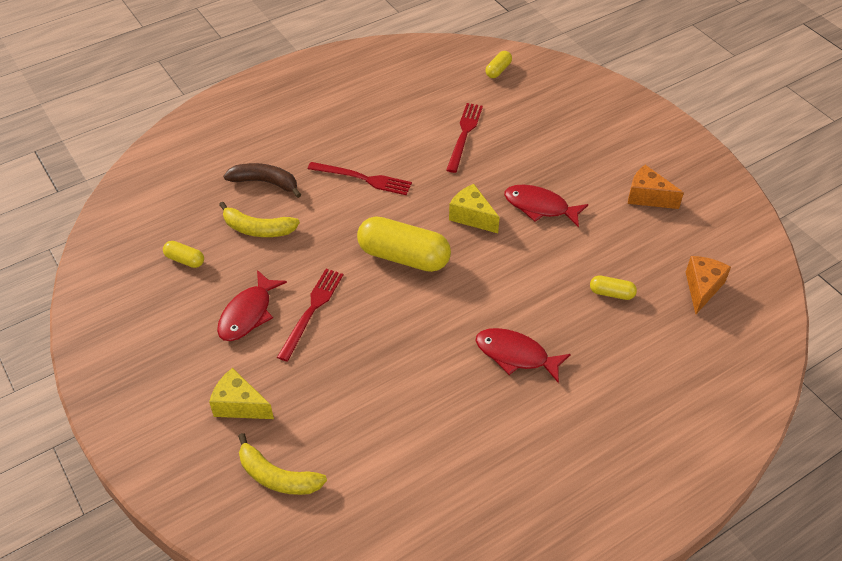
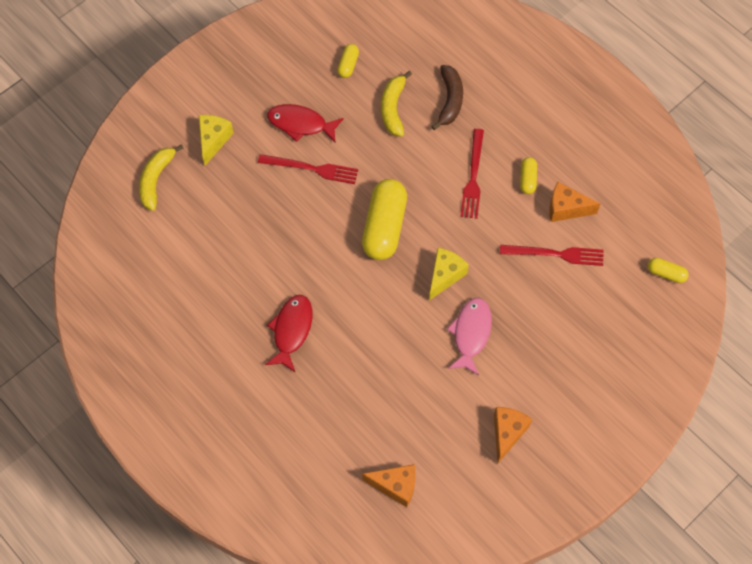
camera: 80 degrees right, 15 degrees up
red fish [504,185,588,228] -> pink fish [447,298,492,376]
yellow capsule [590,276,637,300] -> yellow capsule moved to [520,157,537,194]
none -> orange cheese [549,182,600,222]

